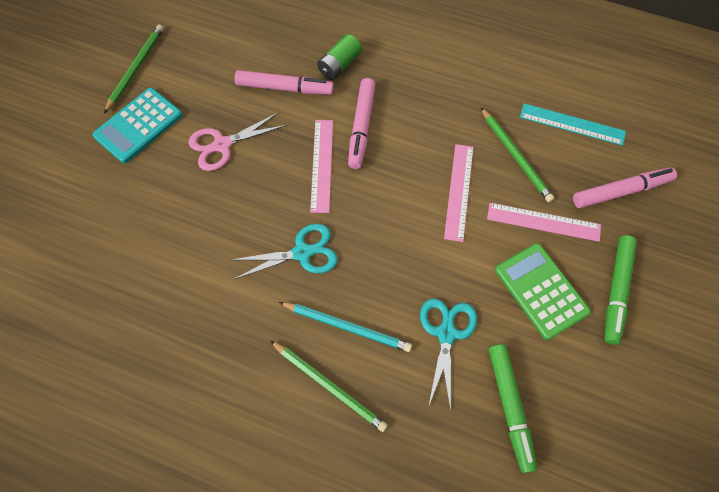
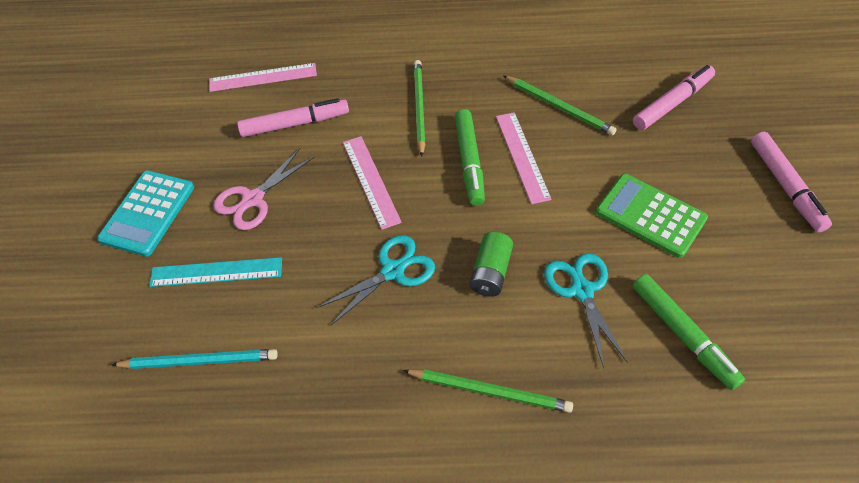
camera: 20 degrees left, 10 degrees down
green pencil [104,25,164,113] -> green pencil moved to [414,60,425,157]
turquoise pencil [279,302,412,352] -> turquoise pencil moved to [111,349,278,369]
green battery [317,34,362,80] -> green battery moved to [470,232,513,297]
pink marker [348,78,375,169] -> pink marker moved to [751,132,832,232]
pink ruler [487,203,601,242] -> pink ruler moved to [209,63,317,92]
turquoise ruler [520,103,626,146] -> turquoise ruler moved to [149,257,282,287]
green marker [604,235,637,345] -> green marker moved to [455,109,485,206]

